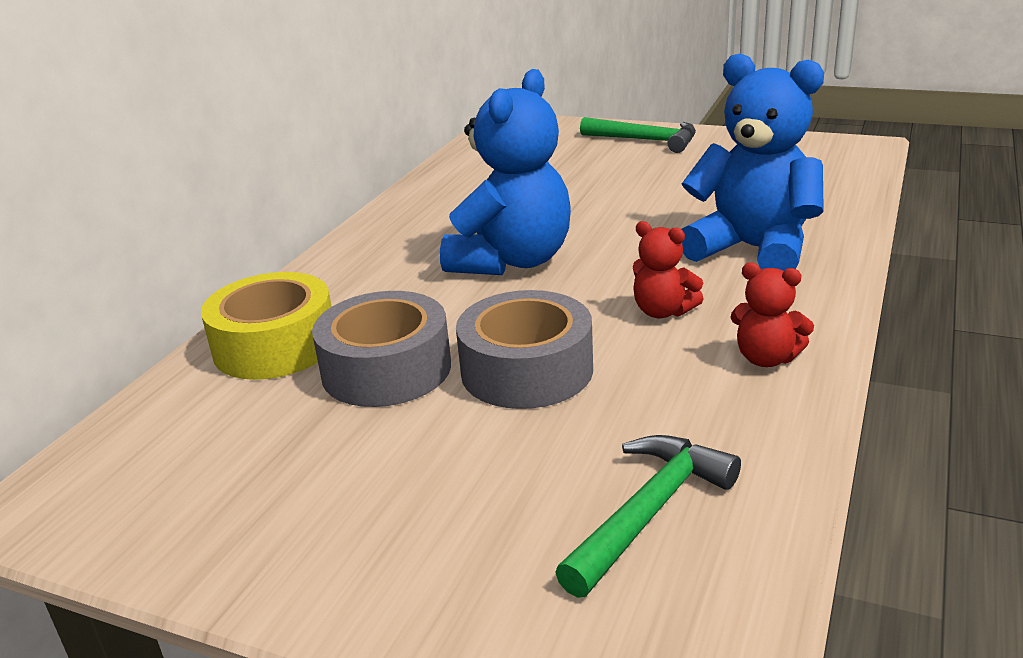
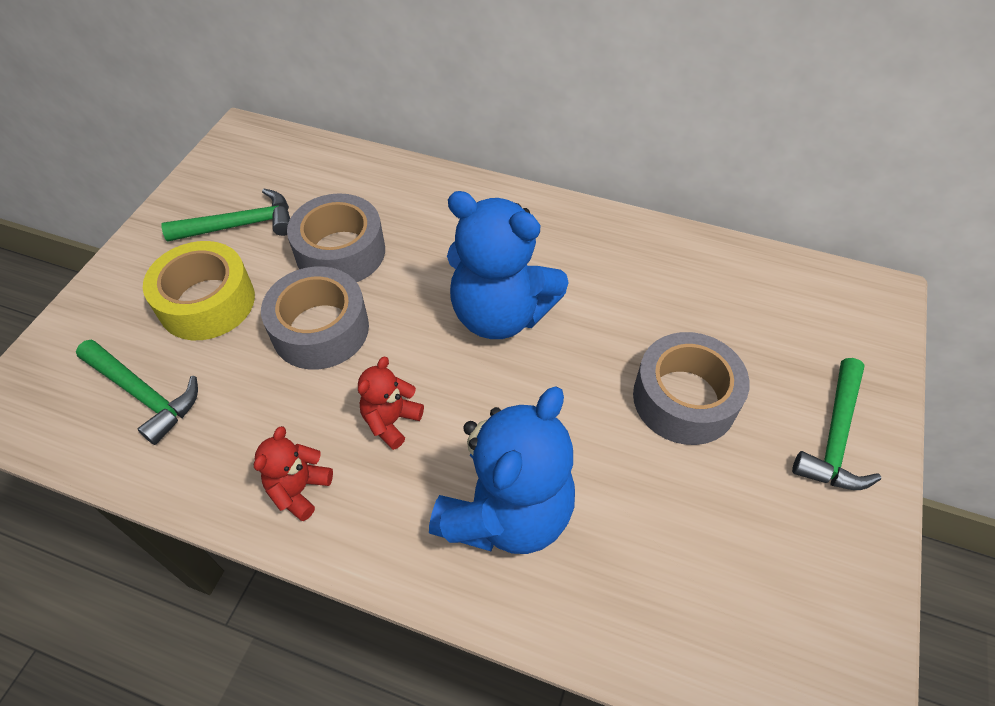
camera: 85 degrees right, 25 degrees up
yellow tape [201,272,332,380] -> yellow tape moved to [143,241,255,340]
none -> green hammer [161,189,290,242]
none -> grey tape [633,332,750,445]

